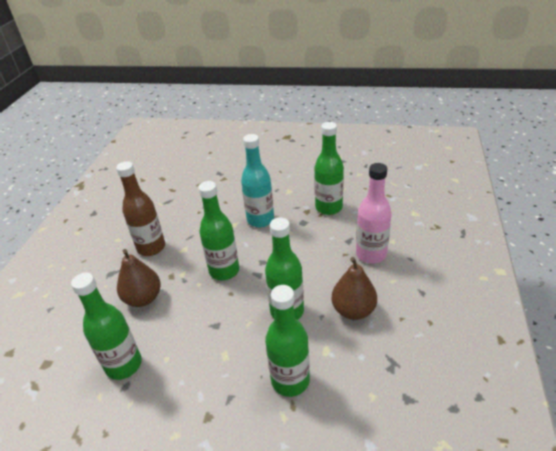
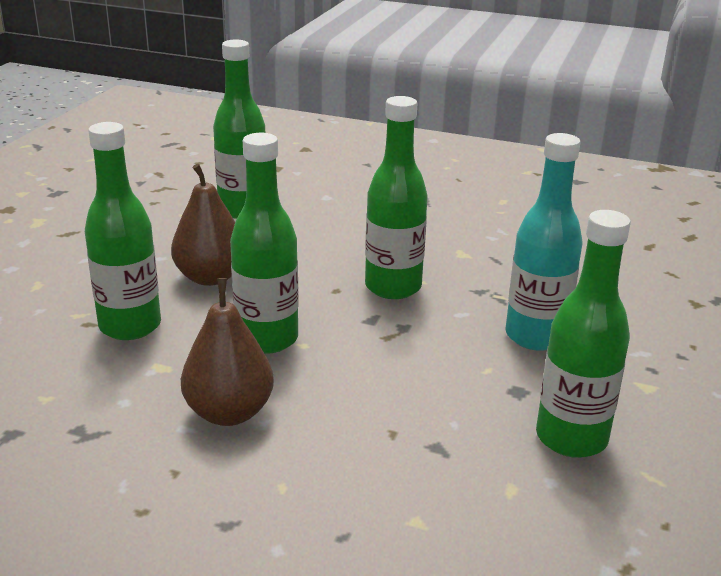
camera: 95 degrees right, 10 degrees down
brown bottle [116,161,165,256] -> none
brown pear [117,249,161,307] -> brown pear moved to [171,164,235,286]
pink bottle [356,163,392,264] -> none

